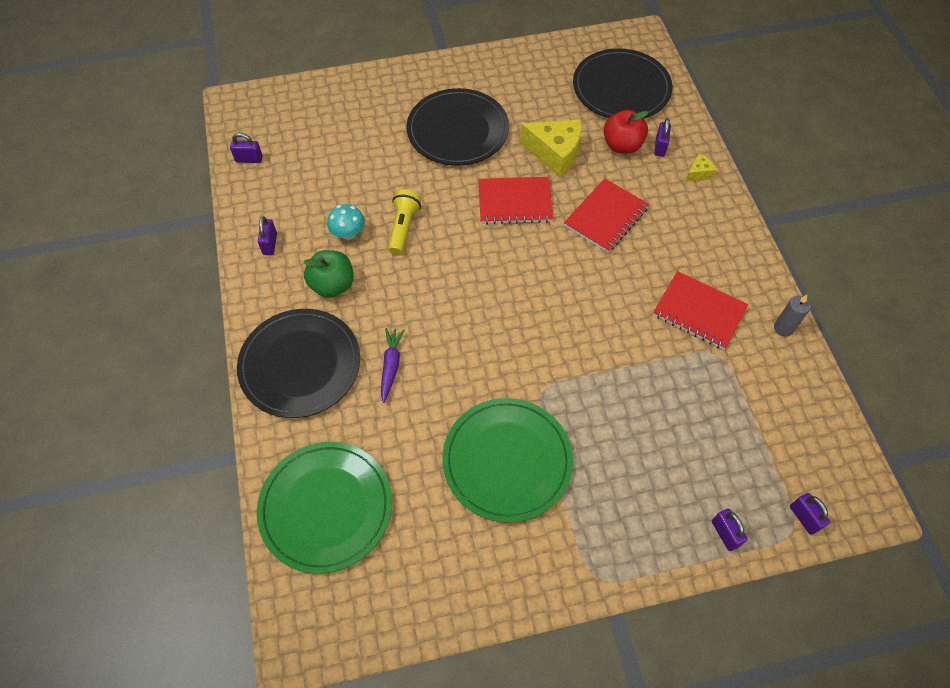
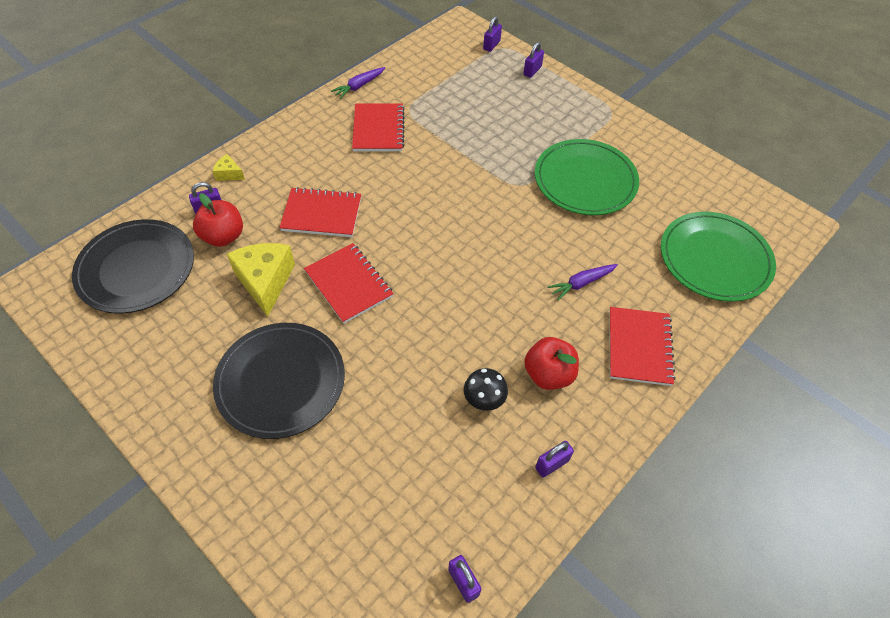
camera: 125 degrees left, 5 degrees down
black plate [237,309,360,418] -> red notebook [609,307,676,386]
green apple [303,250,354,298] -> red apple [524,337,579,390]
turquoise mushroom [327,204,365,240] -> black mushroom [464,368,508,411]
yellow flashlight [388,189,421,255] -> none
grey candle [774,295,811,337] -> purple carrot [331,67,385,99]

